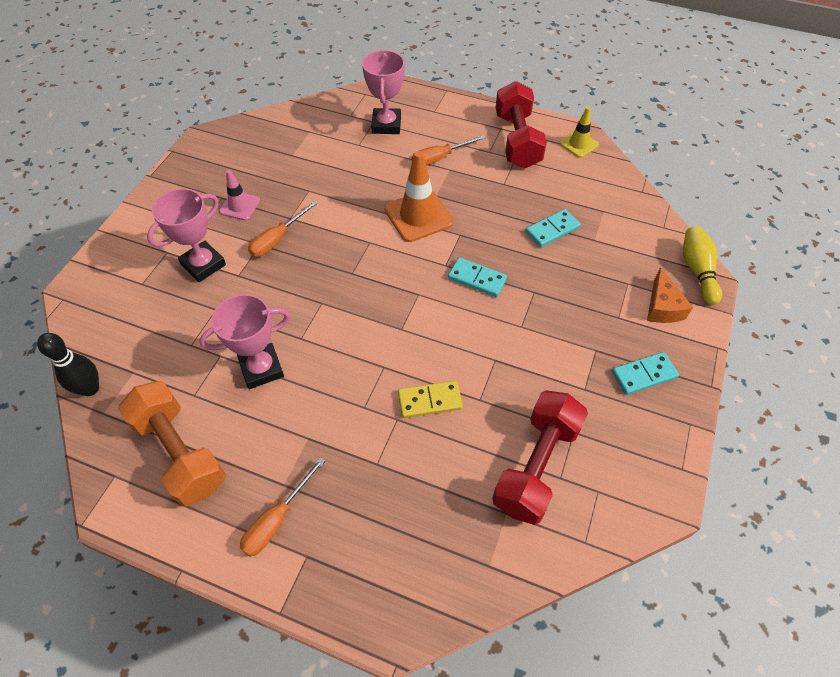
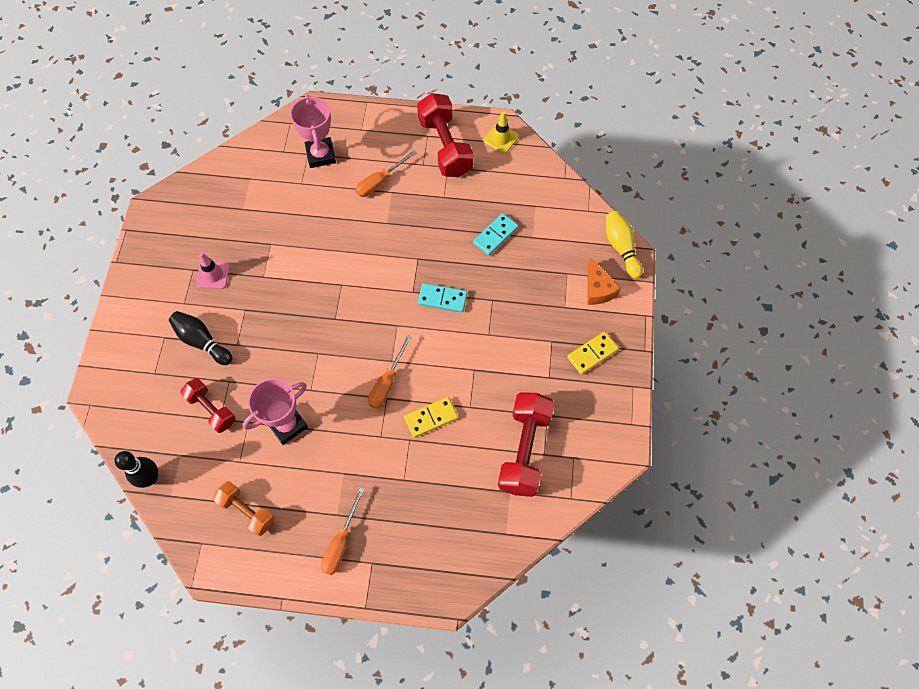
camera: 15 degrees left, 10 degrees up
orange dumbbell [118,381,226,506] -> orange dumbbell [213,481,275,536], size x0.61
pink trophy [147,188,226,282] -> black bowling pin [169,311,232,365]
orange screwdriver [248,201,318,257] -> orange screwdriver moved to [368,335,412,409]
orange traffic cone [384,151,454,242] -> none
turquoise domino [612,352,679,395] -> yellow domino [567,331,619,375]
none -> red dumbbell [180,378,236,433]

